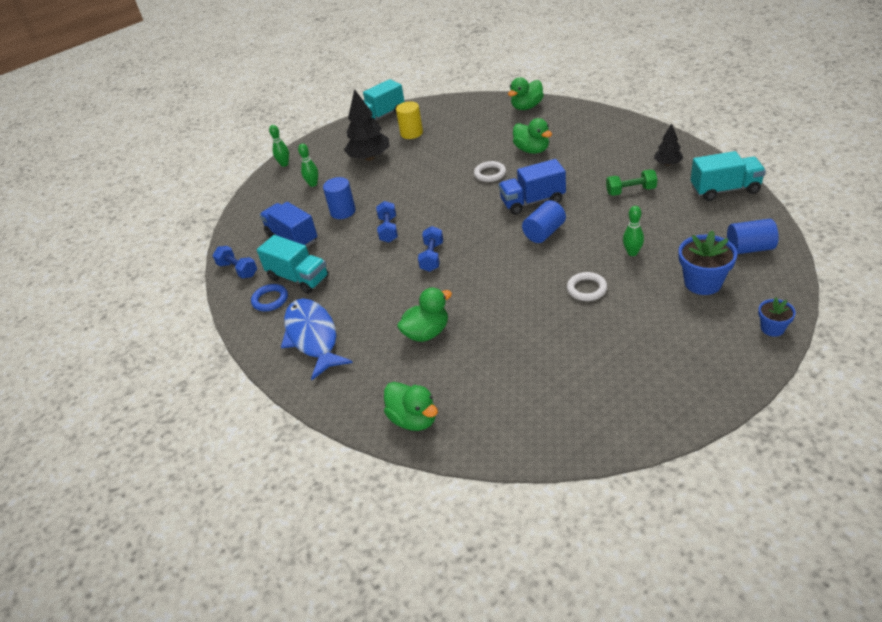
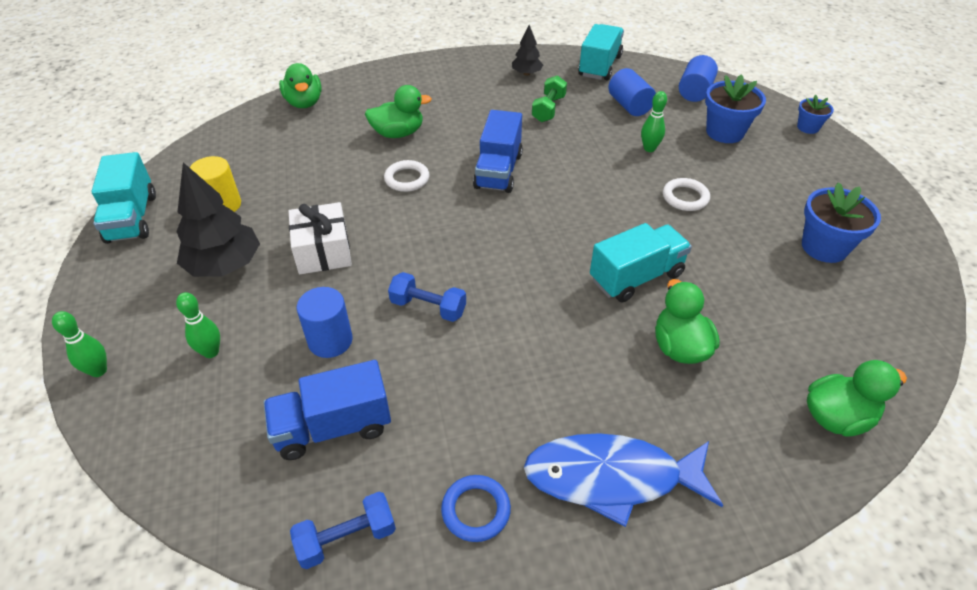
camera: 70 degrees left, 5 degrees up
turquoise truck [257,235,329,294] -> turquoise truck moved to [590,223,692,302]
blue dumbbell [418,226,443,272] -> none
blue cylinder [522,200,566,243] -> blue cylinder moved to [608,68,656,116]
none -> white gift [288,202,352,274]
none -> blue flower pot [802,182,881,263]

